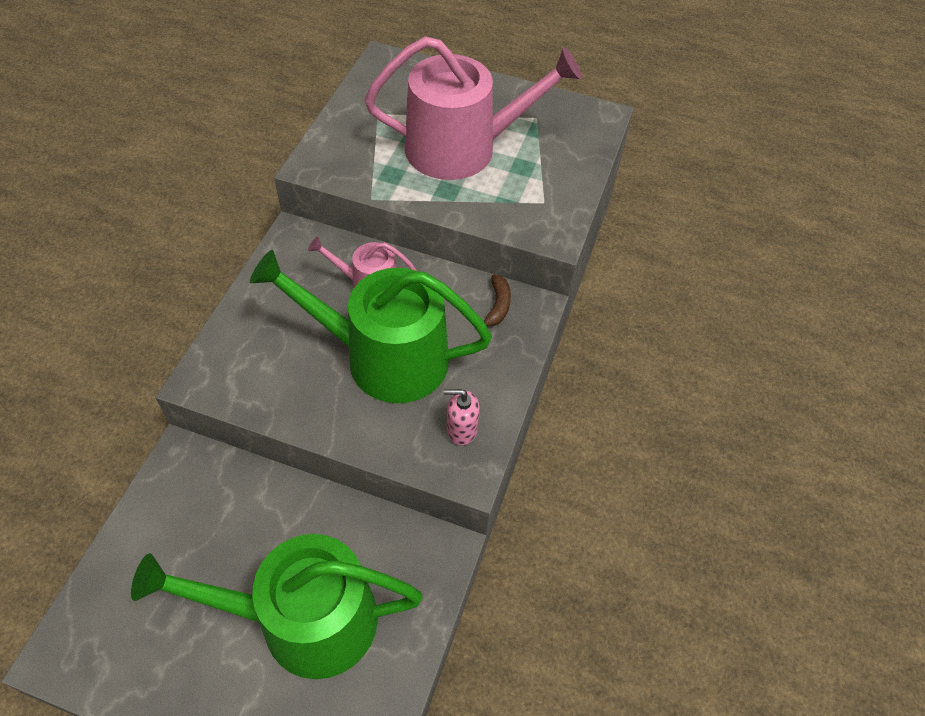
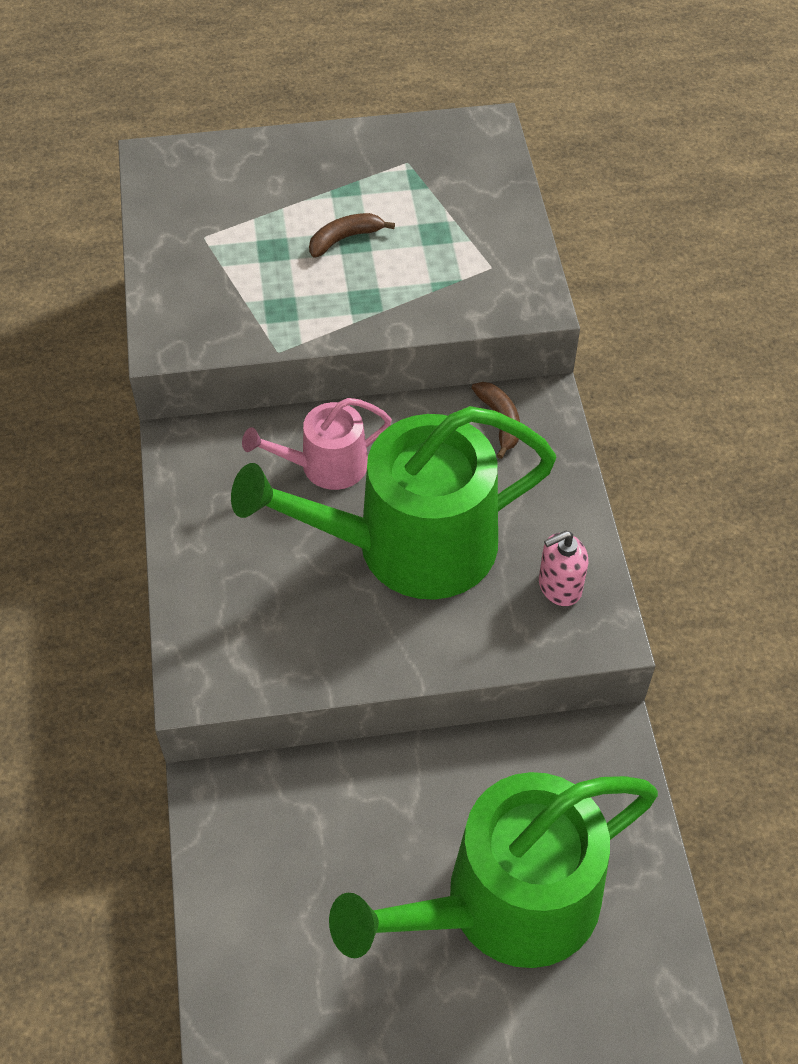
camera: 25 degrees left, 0 degrees up
pink watering can [365,36,582,180] -> brown banana [309,213,395,258]

